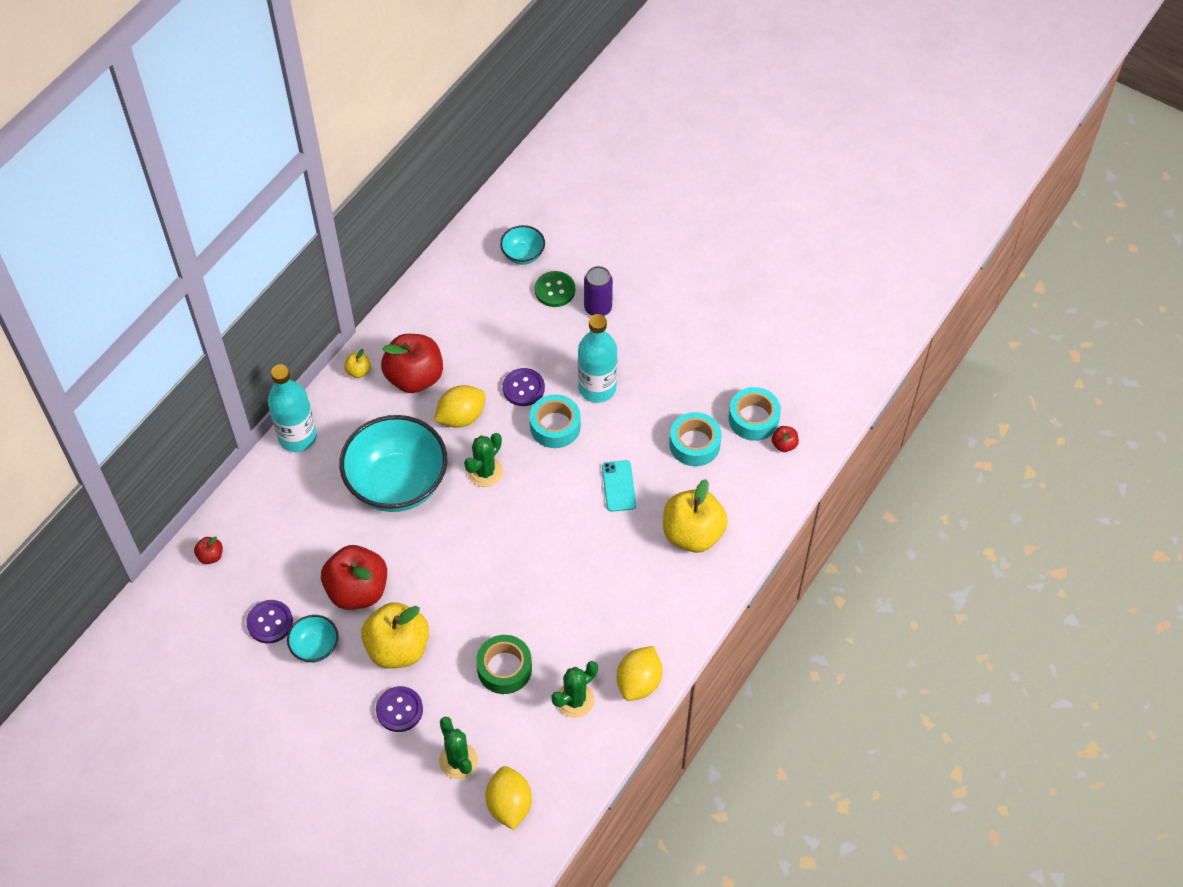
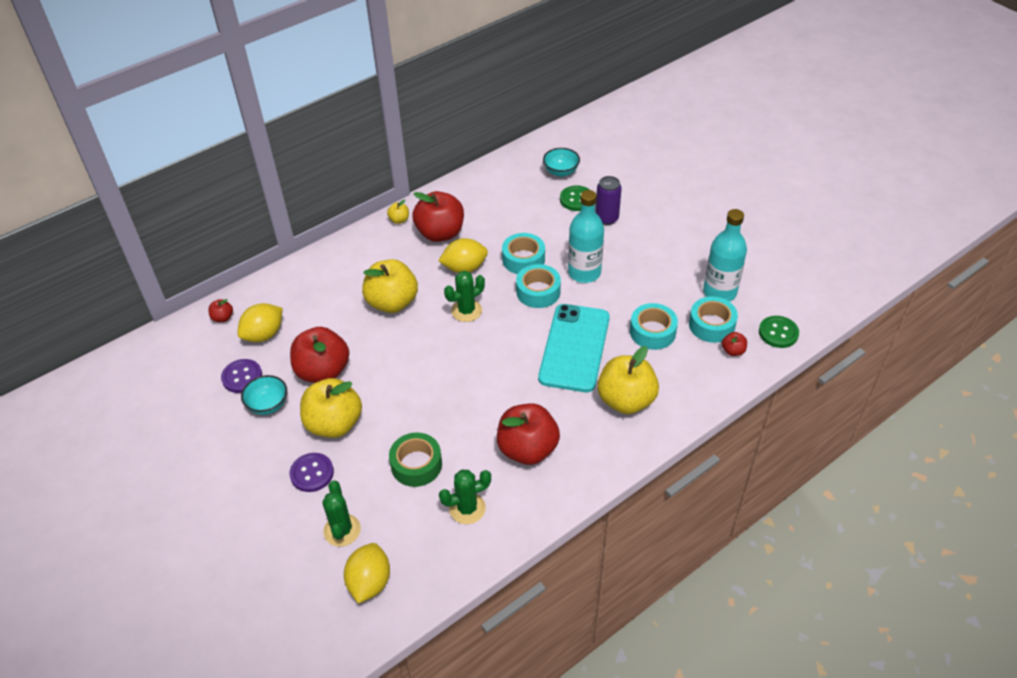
camera: 20 degrees right, 10 degrees down
turquoise bottle [268,364,317,452] -> turquoise bottle moved to [703,209,747,302]
turquoise bowl [339,415,447,512] -> yellow apple [362,259,418,313]
purple button [503,368,545,406] -> turquoise tape [502,233,545,274]
turquoise phone [602,460,636,512] -> turquoise phone [538,304,610,392], size x2.12
yellow lemon [617,646,662,701] -> yellow lemon moved to [237,303,283,342]
none -> red apple [497,403,560,465]
none -> green button [759,316,799,348]

